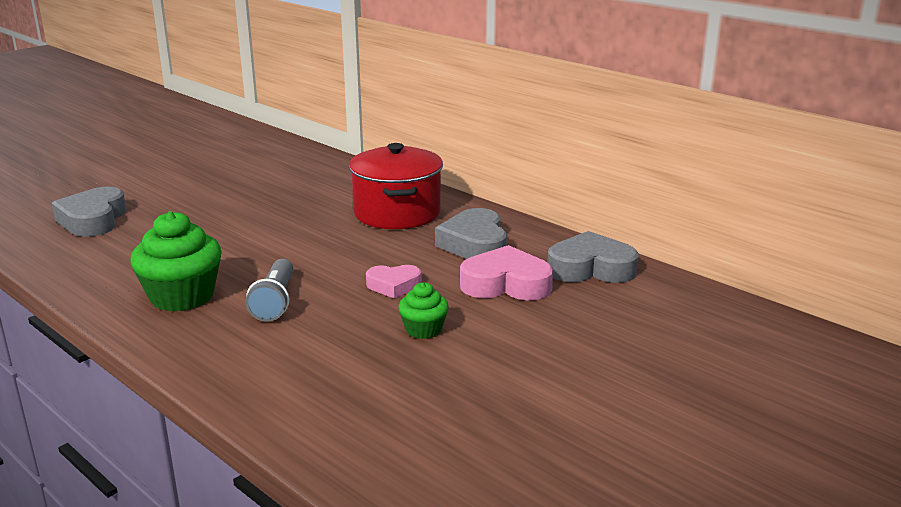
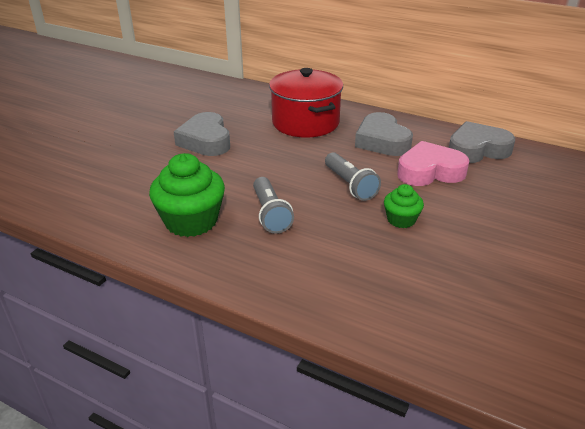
camera: 15 degrees left, 10 degrees up
grey heart [52,187,126,237] -> grey heart moved to [174,112,230,156]
pink heart [366,265,422,299] -> grey flashlight [325,152,381,201]

